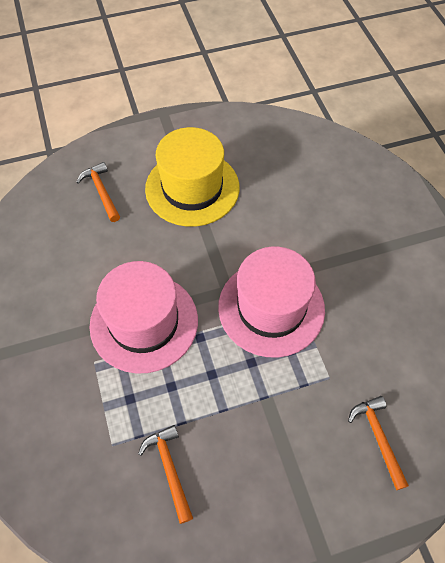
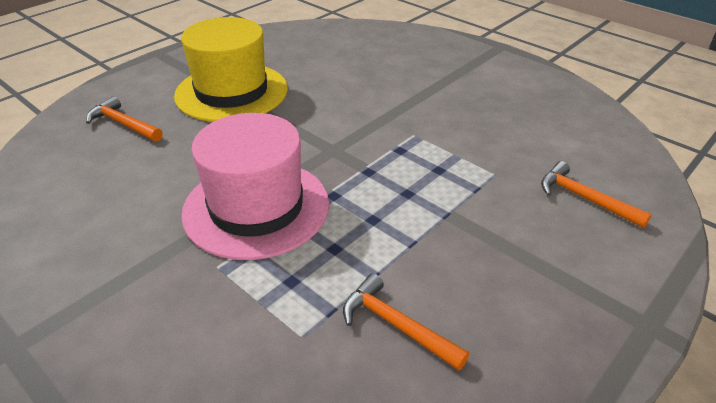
camera: 30 degrees left, 20 degrees down
pink hat [218,246,325,358] -> none

